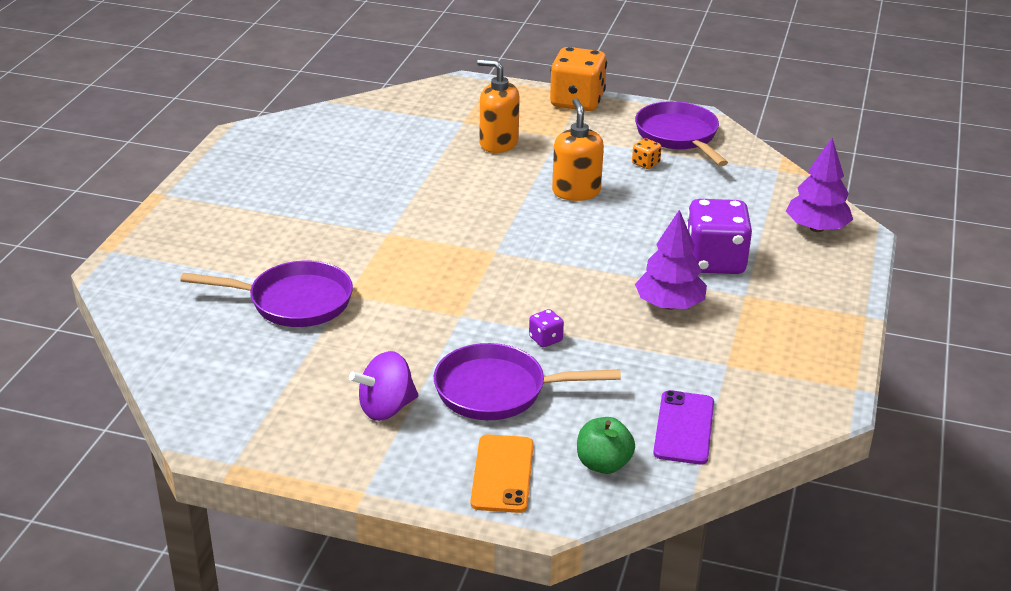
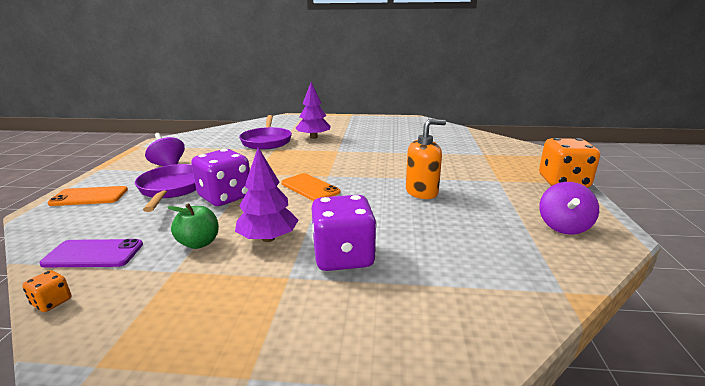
camera: 80 degrees right, 10 degrees down
orange soap dispenser [477,59,520,153] -> none
purple dice [529,309,564,347] -> purple dice [191,149,250,206], size x2.34
green apple [577,417,635,474] -> green apple moved to [167,203,219,249]
orange dice [632,138,662,169] -> orange dice moved to [23,270,71,312]
purple pan [635,101,728,166] -> purple spinning top [539,182,599,235]
purple tree [786,138,853,232] -> purple tree moved to [296,82,331,139]
none -> orange phone [281,173,341,201]

